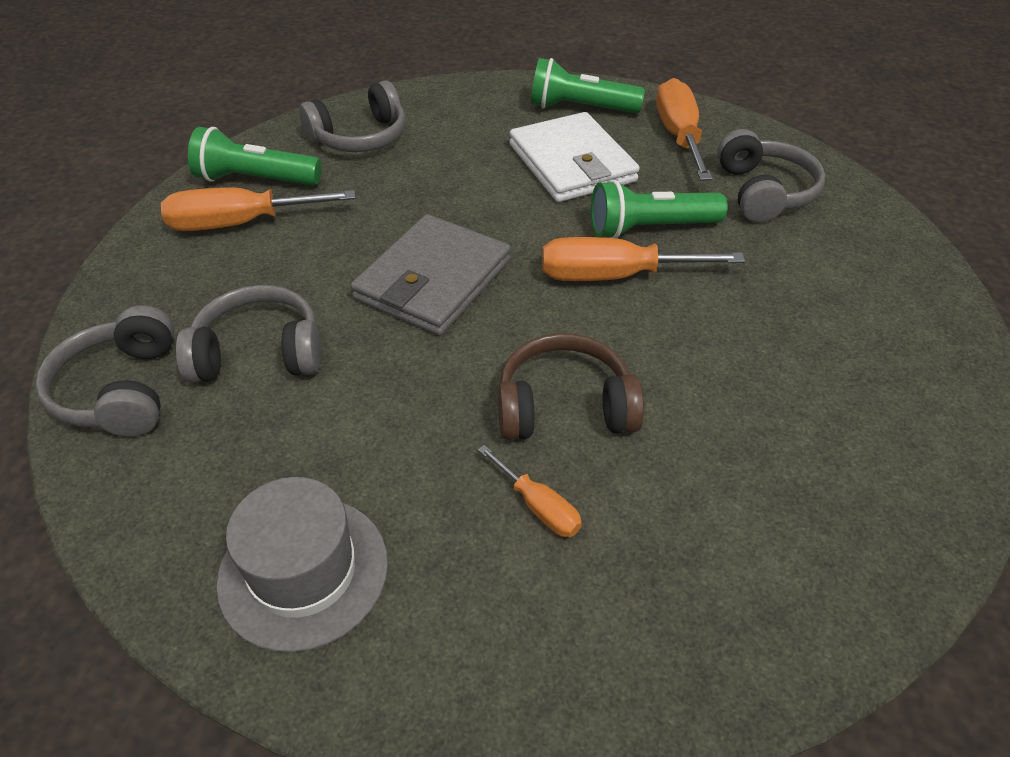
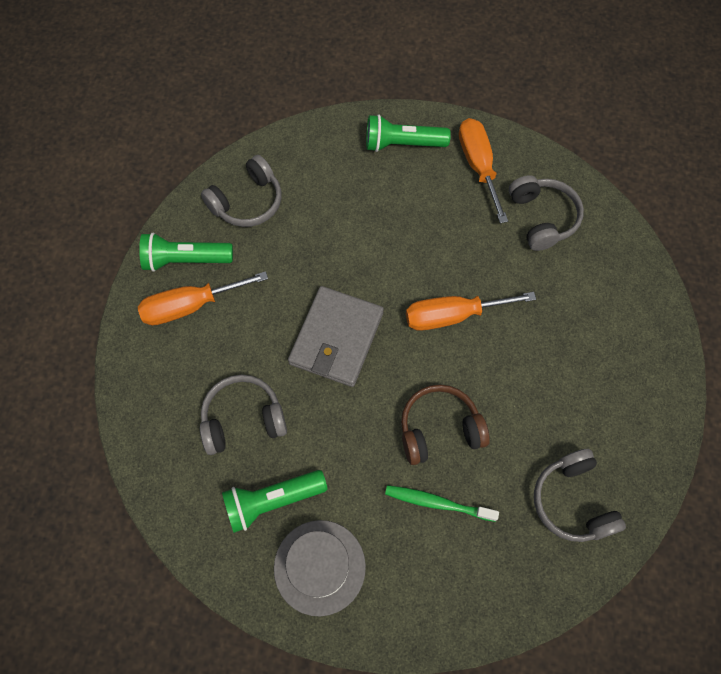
camera: 10 degrees left, 20 degrees up
grey headphones [35,306,174,437] -> grey headphones moved to [534,449,626,542]
orange screwdriver [478,445,582,537] -> green toothbrush [385,485,499,522]
white wallet [510,112,640,202] -> none
green flashlight [591,180,727,238] -> green flashlight moved to [222,470,327,533]

